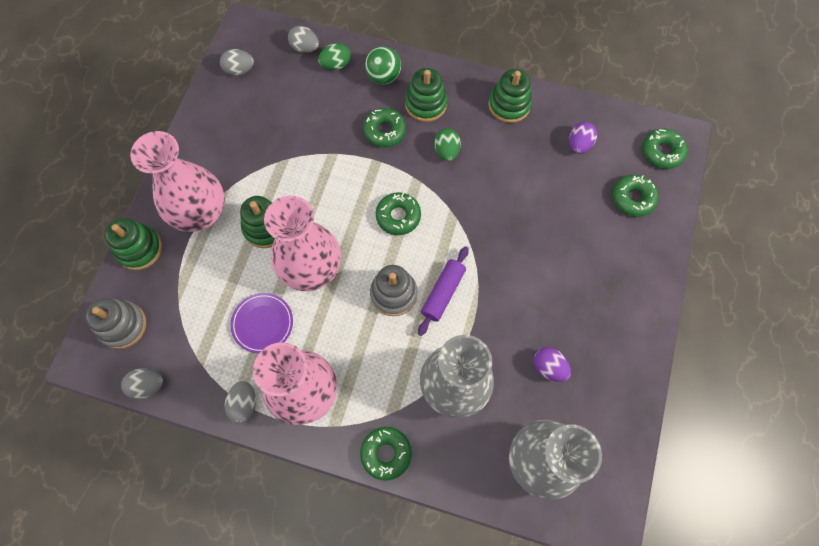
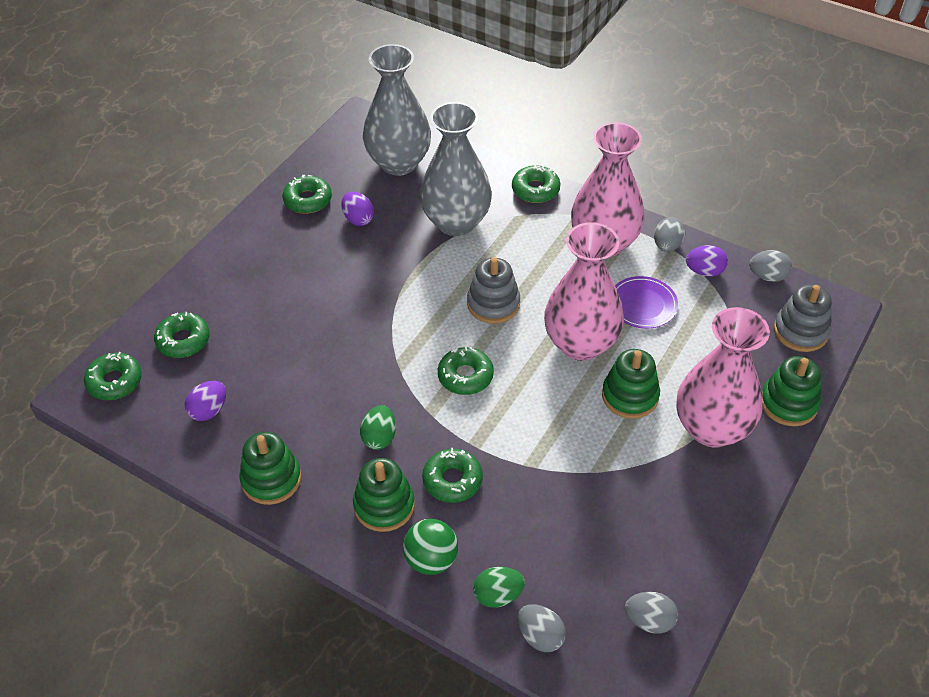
camera: 165 degrees left, 20 degrees down
purple rolling pin [418,246,469,336] -> none
none -> green donut [283,175,332,214]
none -> purple egg [686,245,728,277]

